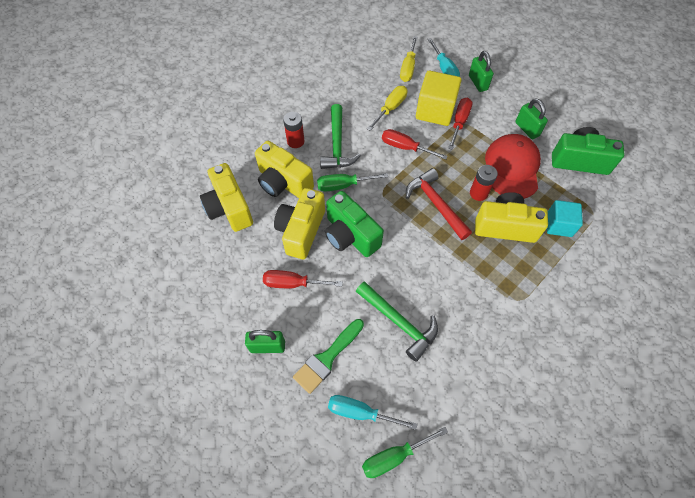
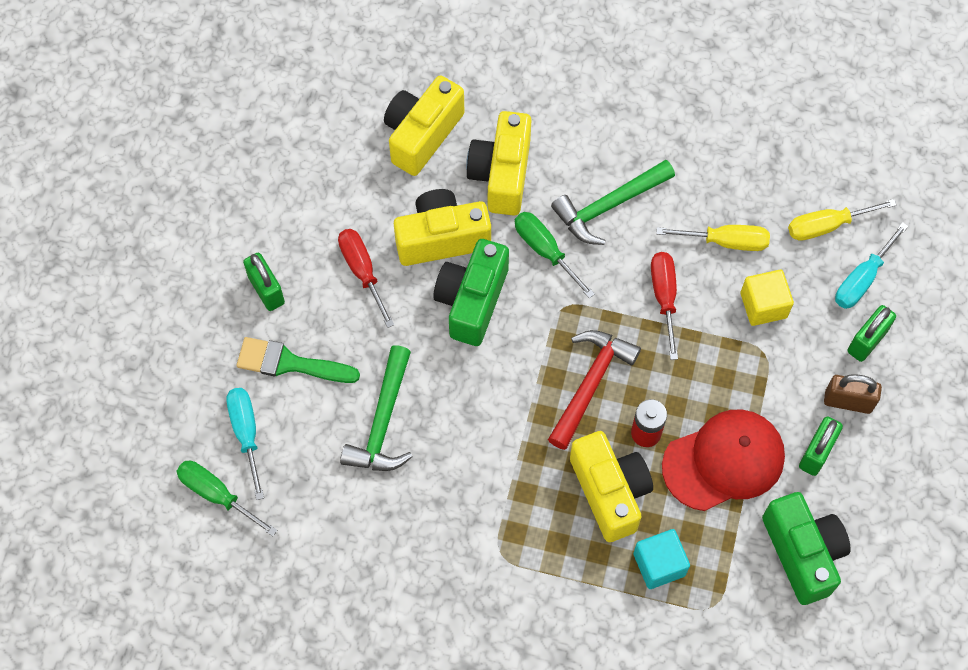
camera: 60 degrees right, 5 degrees up
red battery [283,112,304,148] -> none
yellow cube [416,71,462,126] -> yellow cube [740,270,794,326], size x0.65
red screwdriver [448,98,472,150] -> none
none -> brown padlock [824,374,882,414]

